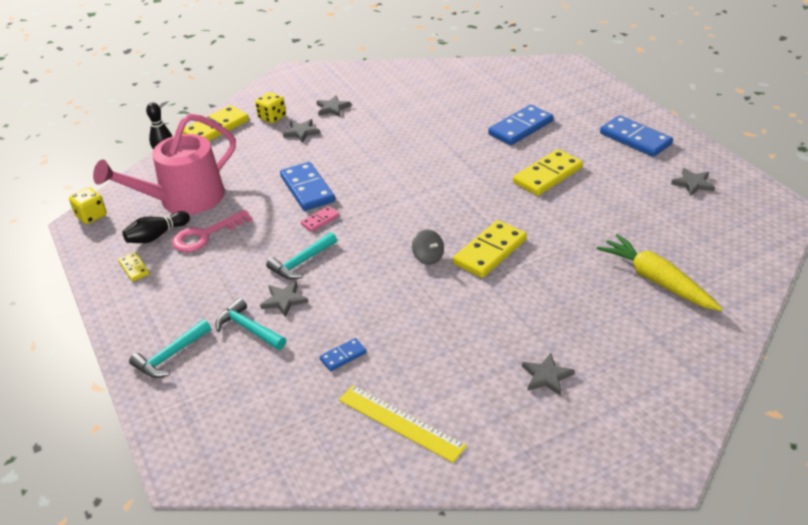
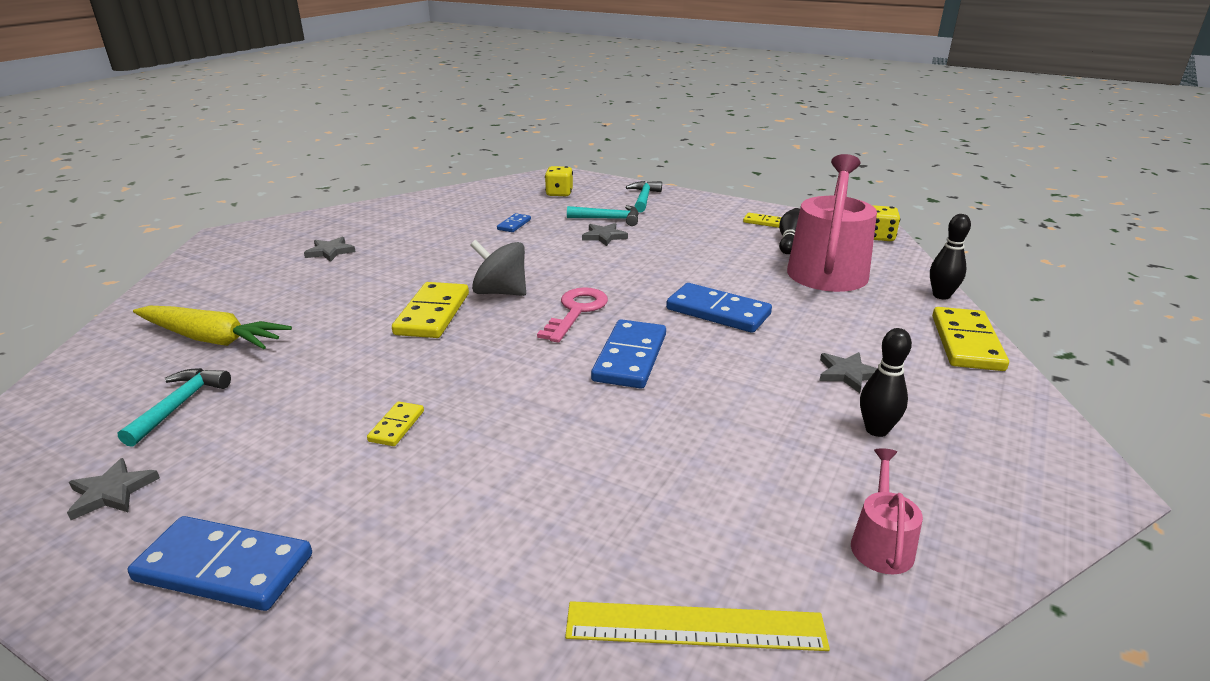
camera: 145 degrees right, 10 degrees down
pink key [172,210,253,252] -> pink key moved to [537,287,608,343]
yellow dice [255,92,286,123] -> yellow dice moved to [545,166,573,197]
turquoise hammer [266,232,337,279] -> turquoise hammer moved to [118,368,231,447]
pink domino [301,206,339,232] -> none
grey star [317,95,351,117] -> black bowling pin [860,328,912,437]
yellow ruler [339,385,467,463] -> yellow ruler moved to [565,601,830,651]
grey spinning top [412,229,444,265] -> grey spinning top [470,240,526,296], size x1.62
blue domino [488,105,553,145] -> blue domino moved to [591,319,666,389]
yellow domino [513,149,583,196] -> yellow domino [367,401,424,446], size x0.50
none -> pink watering can [851,449,923,575]

